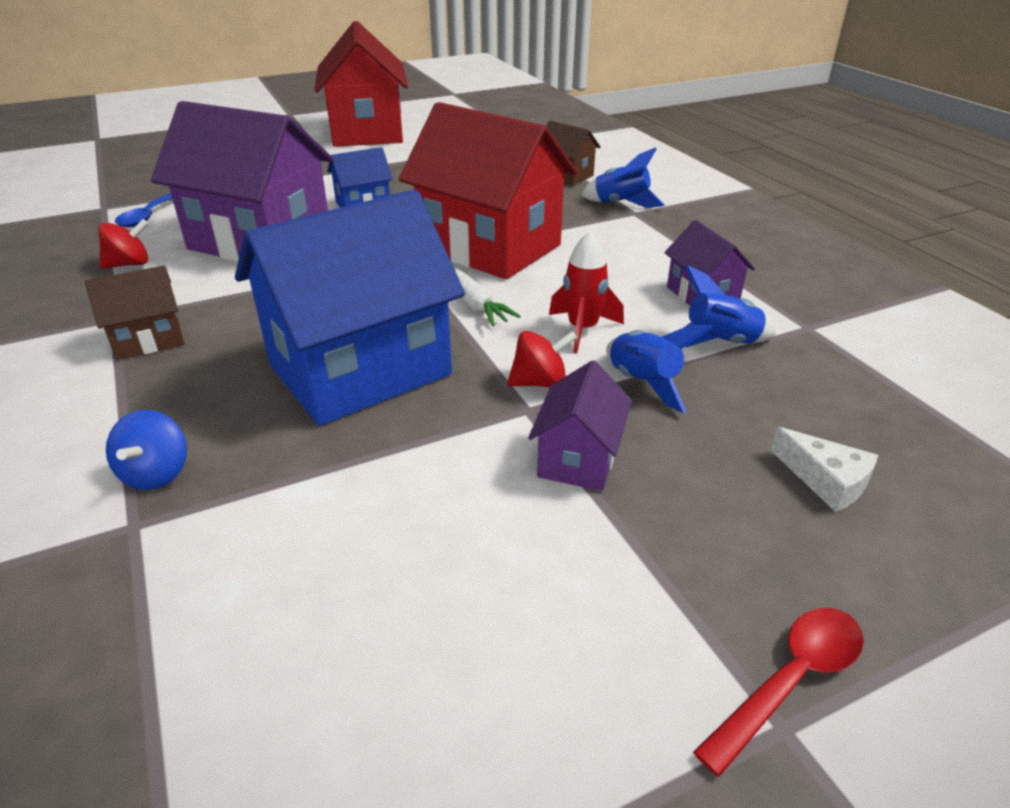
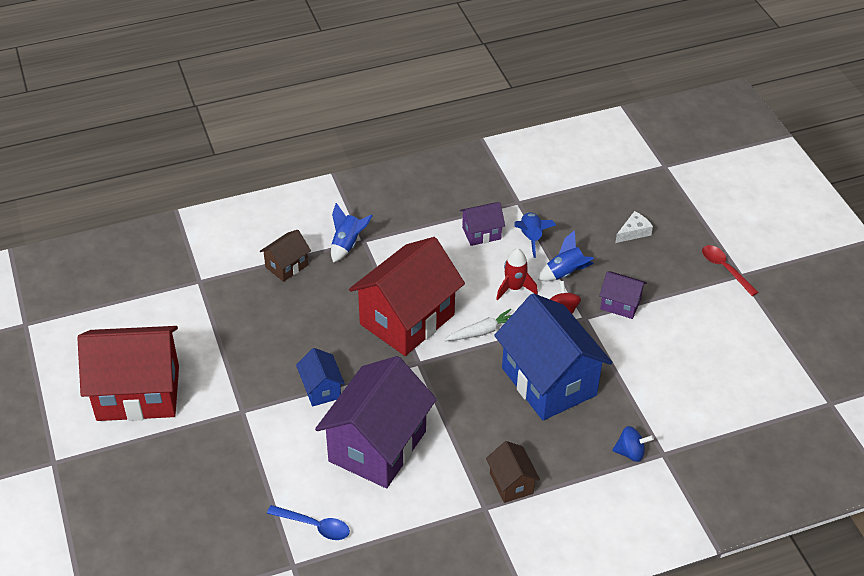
camera: 85 degrees left, 10 degrees up
red spinning top [98,219,149,269] -> none

